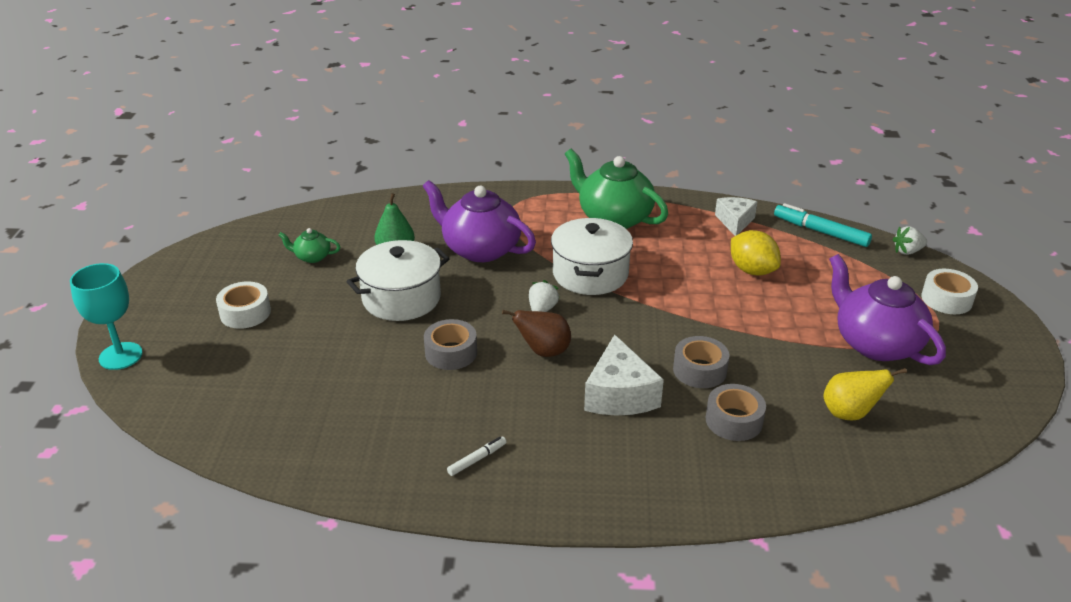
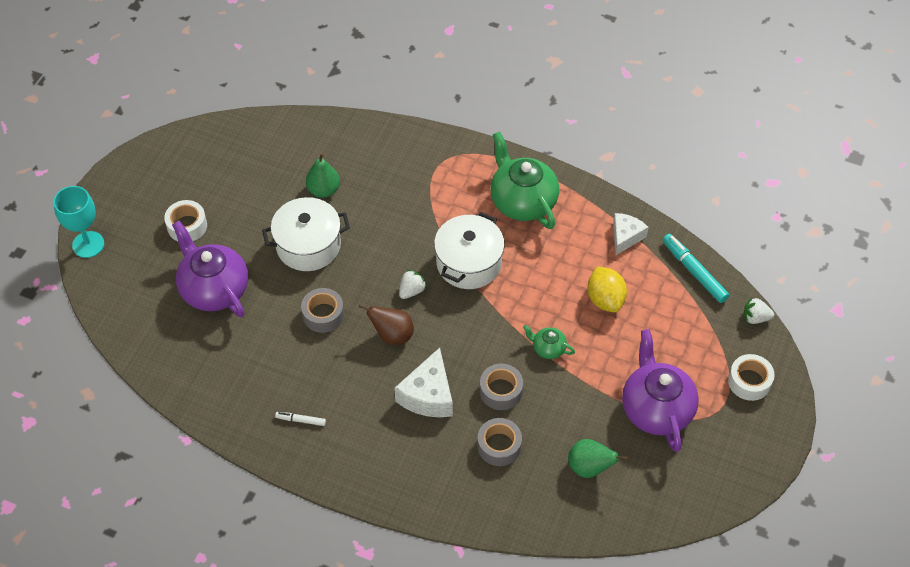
camera: 20 degrees right, 20 degrees up
green teapot [278,228,341,263] -> green teapot moved to [523,325,575,359]
purple teapot [423,180,536,262] -> purple teapot moved to [172,221,248,317]
white marker [447,437,506,476] -> white marker turned 150 degrees counterclockwise [275,412,326,426]
yellow pear [823,368,907,421] -> green pear [568,439,628,478]

